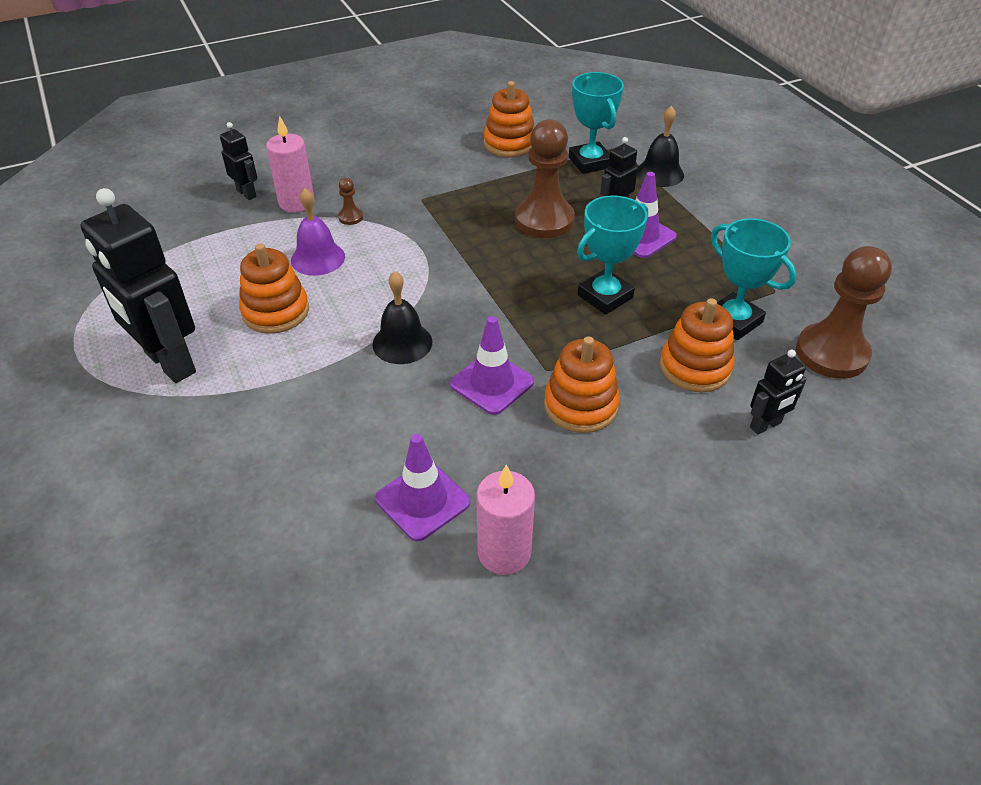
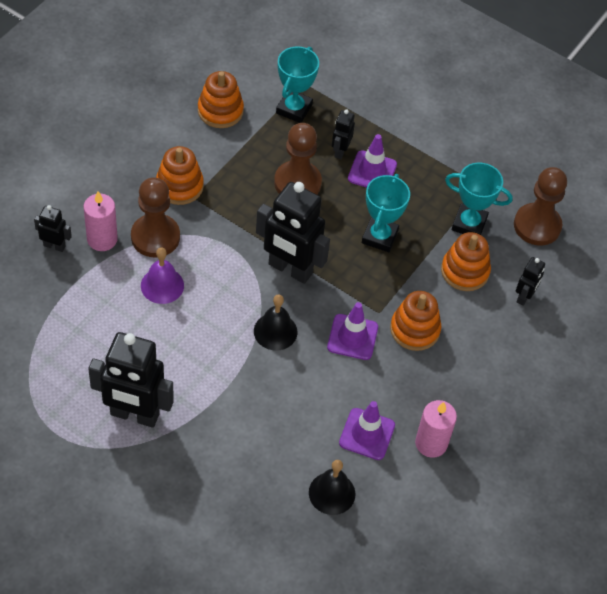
camera: 35 degrees left, 10 degrees up
orange stacking toy [239,243,309,334] -> orange stacking toy moved to [156,146,204,205]
brown pawn [338,178,363,225] -> brown pawn [131,177,180,257], size x2.40
turquoise trophy [569,72,624,174] -> turquoise trophy turned 75 degrees clockwise [276,46,319,123]
black bell [637,106,684,187] -> black bell moved to [309,460,356,515]
none -> black robot [256,182,330,284]

